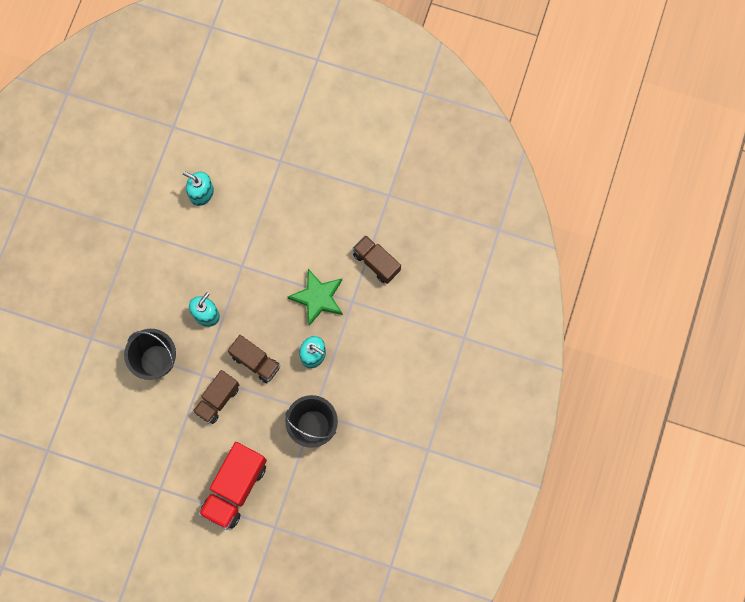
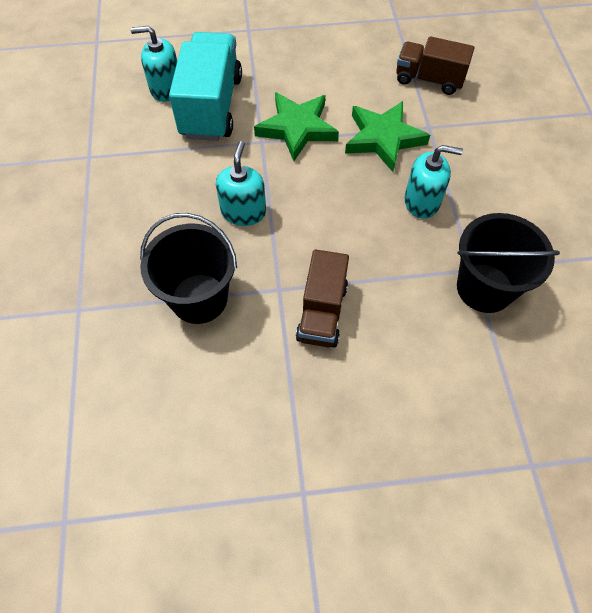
camera: 25 degrees left, 15 degrees down
red truck [199,442,267,530] -> none
brown truck [228,335,280,383] -> none
none -> turquoise truck [169,32,242,141]
none -> green star [254,92,339,161]

